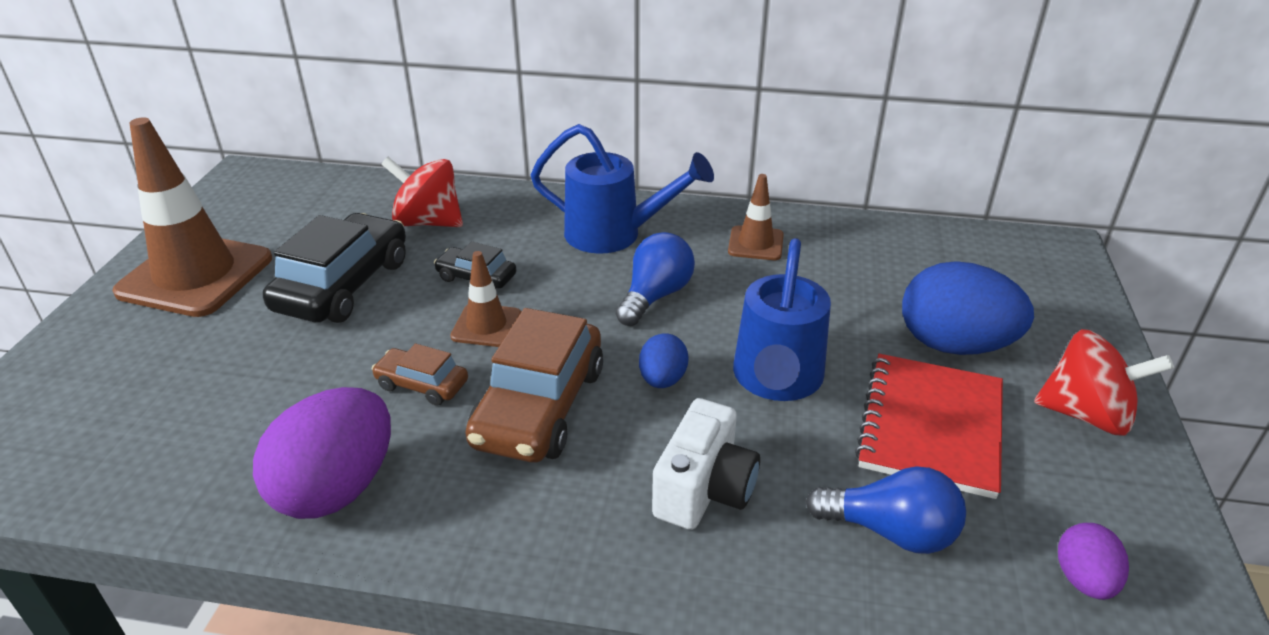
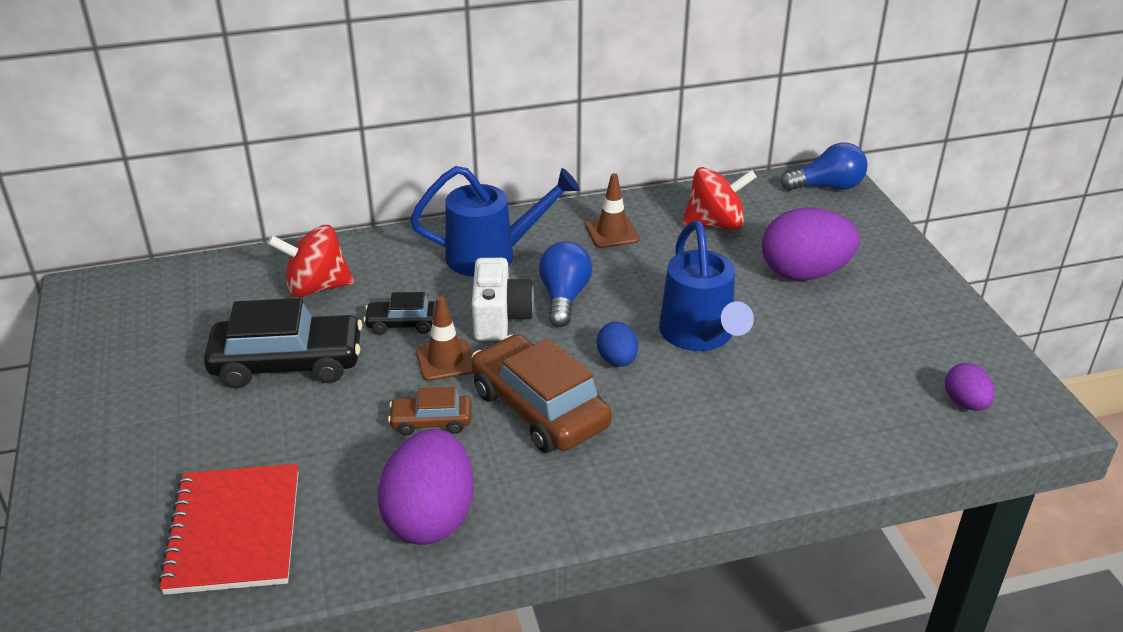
camera: 25 degrees left, 0 degrees up
brown traffic cone [112,117,272,317] -> none
black car [263,213,406,323] -> black car turned 90 degrees clockwise [204,298,363,388]
brown car [465,308,603,463] -> brown car turned 150 degrees clockwise [471,334,612,453]
white camera [652,398,760,530] -> white camera moved to [472,258,534,341]
blue light bulb [806,466,966,554] -> blue light bulb moved to [781,142,867,191]
red notebook [855,354,1003,499] -> red notebook moved to [158,464,298,595]
blue egg [902,261,1034,355] -> purple egg [762,207,860,281]
red spinning top [1034,329,1174,436] -> red spinning top moved to [682,167,757,230]

